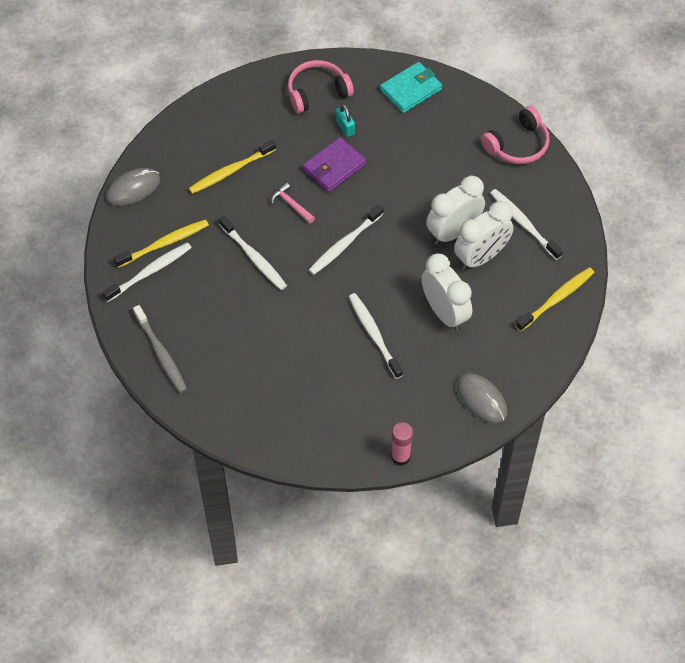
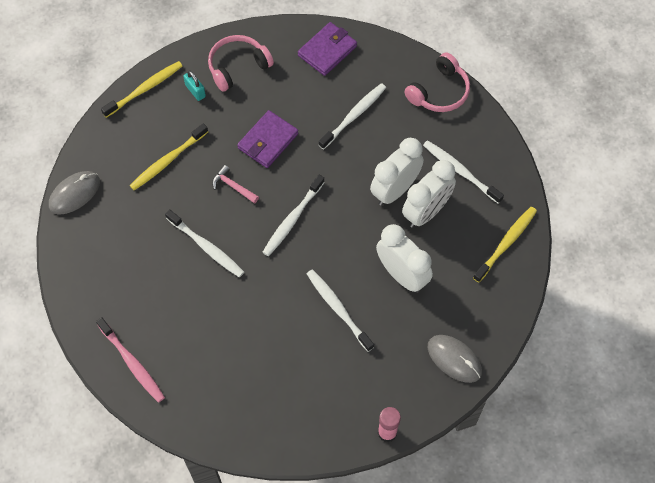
camera: 10 degrees left, 5 degrees up
white toothbrush [102,242,192,302] -> white toothbrush moved to [319,83,386,150]
yellow toothbrush [114,219,209,268] -> yellow toothbrush moved to [101,61,182,118]
grey toothbrush [133,305,187,393] -> pink toothbrush [96,317,165,403]
turquoise padlock [336,104,355,137] -> turquoise padlock moved to [183,70,206,101]
turquoise wallet [380,62,442,113] -> purple wallet [298,22,357,76]

